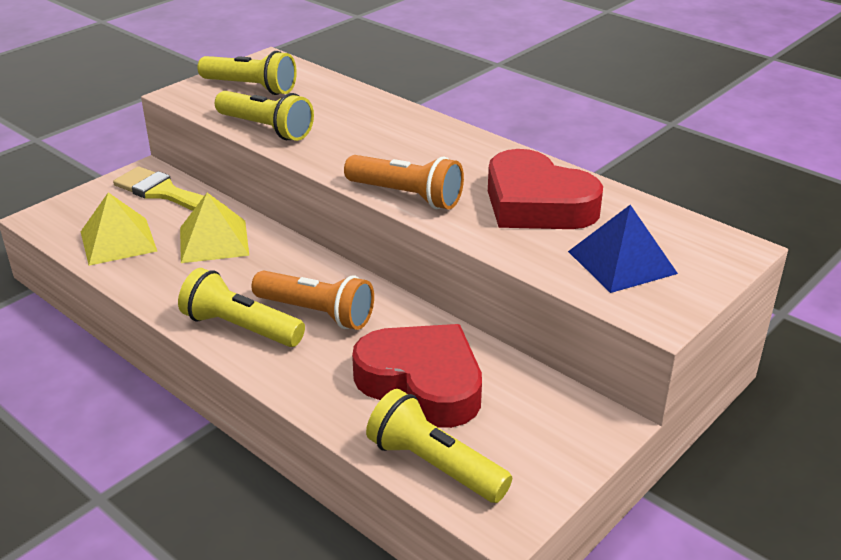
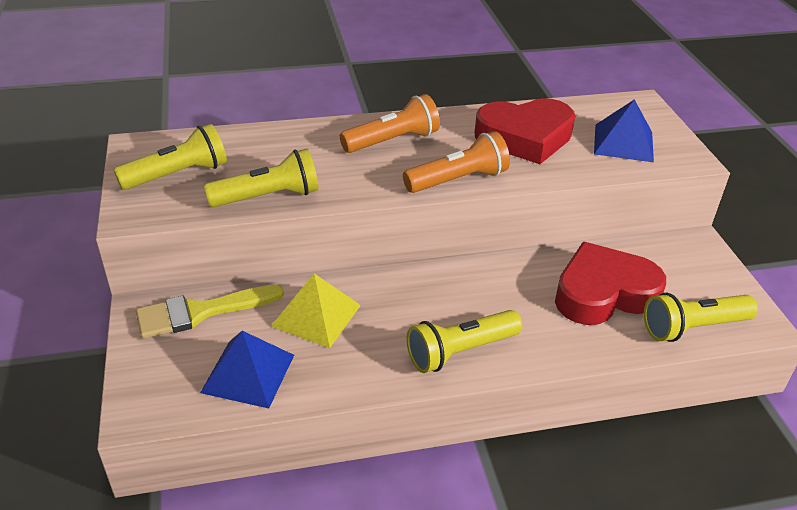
camera: 55 degrees left, 5 degrees up
yellow pyramid [81,192,157,266] -> blue pyramid [200,331,294,408]
orange flashlight [252,271,374,330] -> orange flashlight moved to [340,94,440,153]

